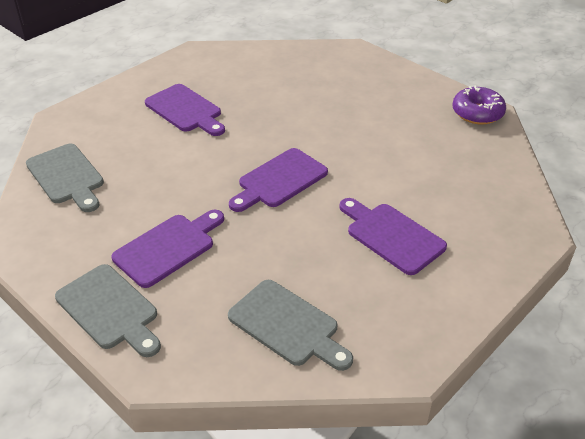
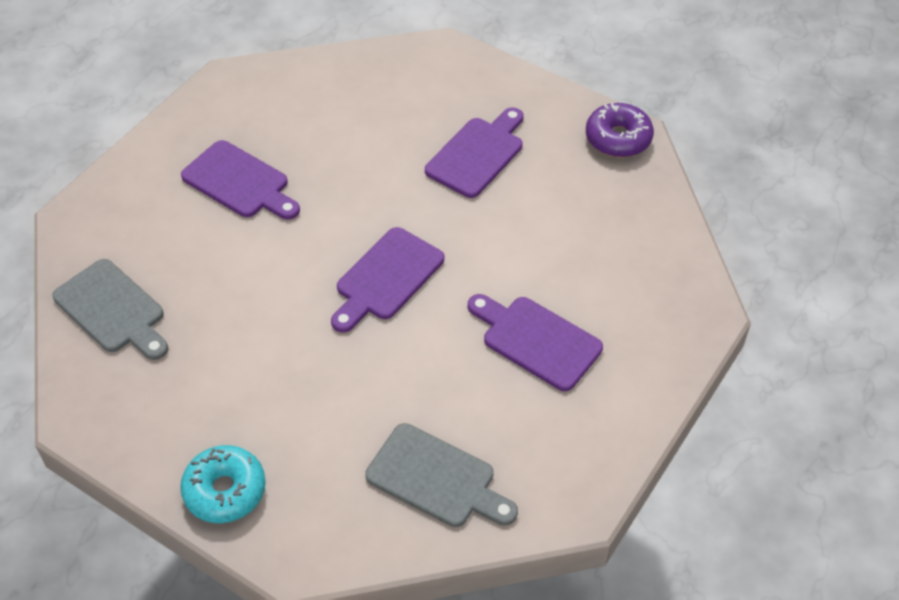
camera: 10 degrees left, 10 degrees up
grey cutting board [55,264,161,357] -> turquoise donut [180,445,266,523]
purple cutting board [112,210,224,288] -> purple cutting board moved to [425,107,523,198]

